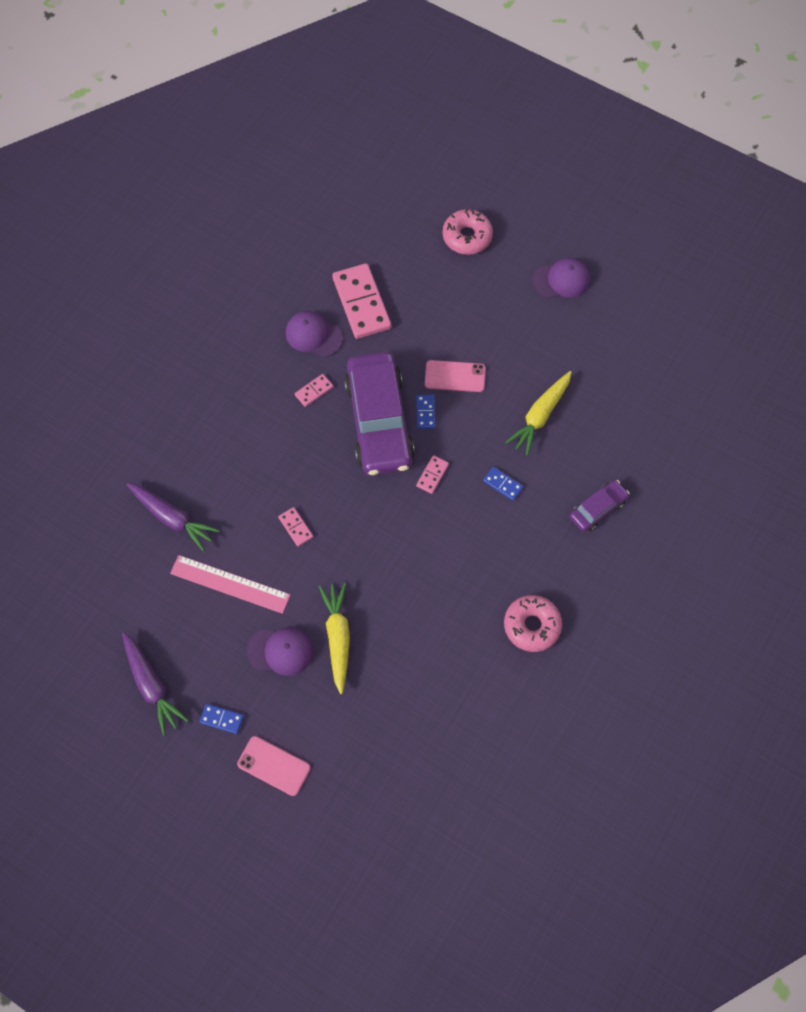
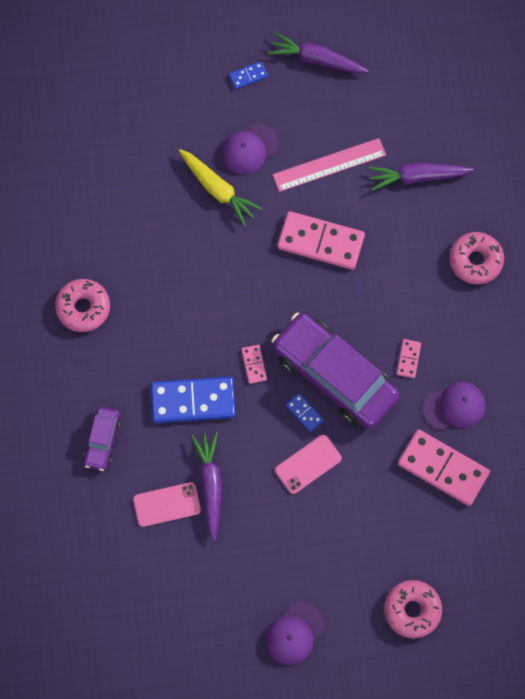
camera: 140 degrees right, 5 degrees up
pink phone [237,736,311,796] -> pink phone moved to [133,482,201,527]
pink domino [278,507,313,547] -> pink domino [277,211,365,270], size x2.19
blue domino [483,467,523,501] -> blue domino [150,377,236,423], size x2.19
yellow carrot [505,371,572,456] -> purple carrot [191,432,222,541]
none -> pink donut [450,232,504,284]

